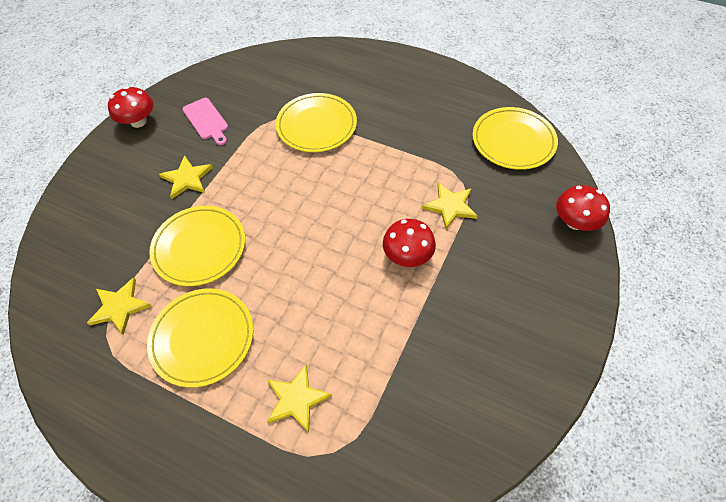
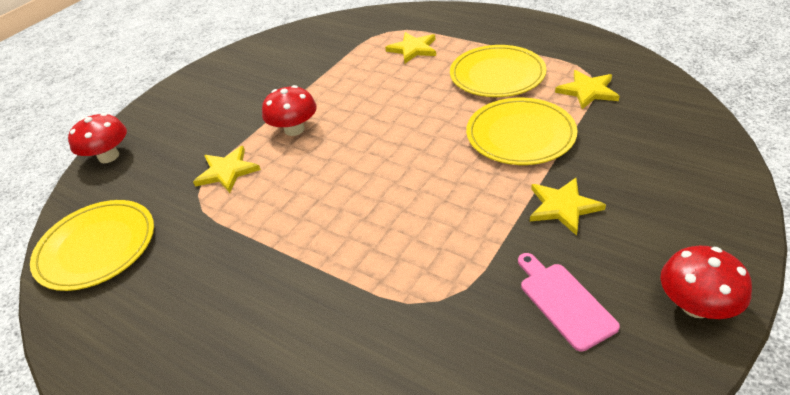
camera: 170 degrees left, 15 degrees down
yellow plate [276,93,357,152] -> none

